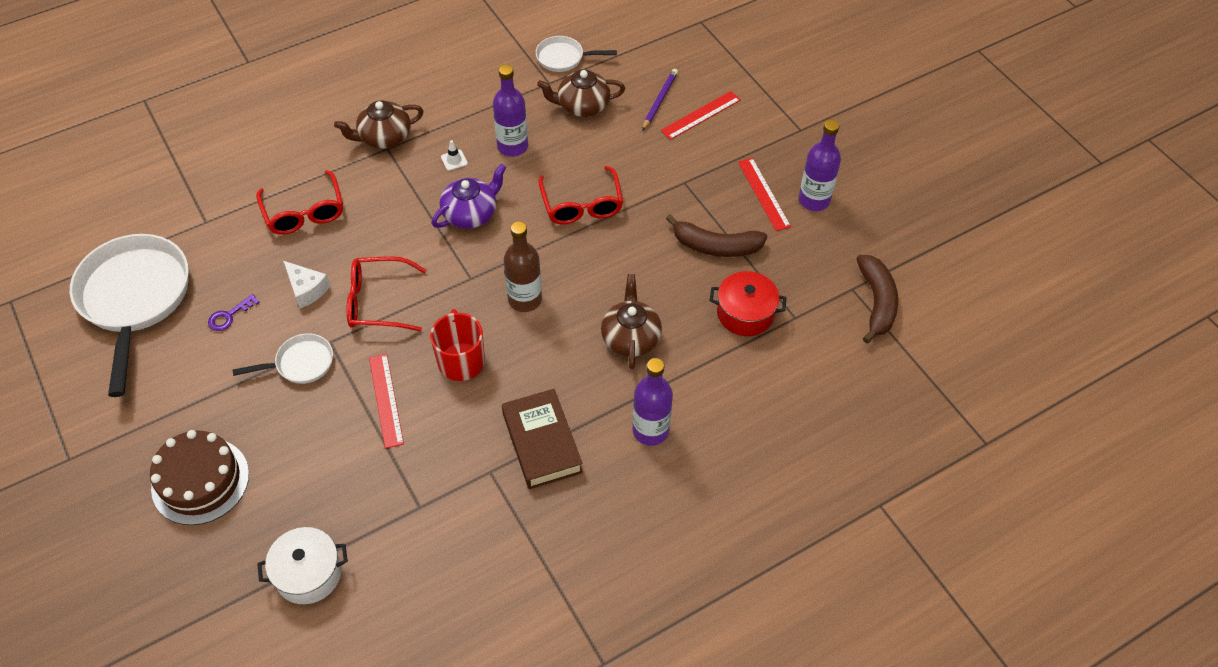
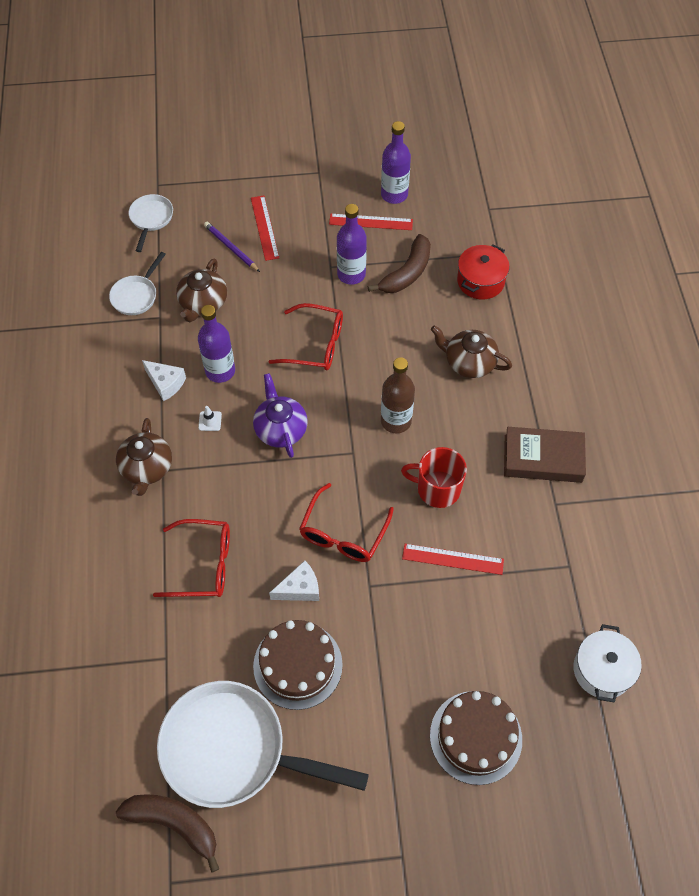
camera: 65 degrees left, 5 degrees up
purple key [208,294,260,331] -> brown cake [253,620,343,710]
white pan [233,333,333,384] -> white pan moved to [128,194,173,252]
purple bottle [633,358,673,446] -> purple bottle moved to [337,204,367,285]
brown banana [856,255,898,343] -> brown banana moved to [116,794,219,873]
none -> white cheese [142,360,186,401]

